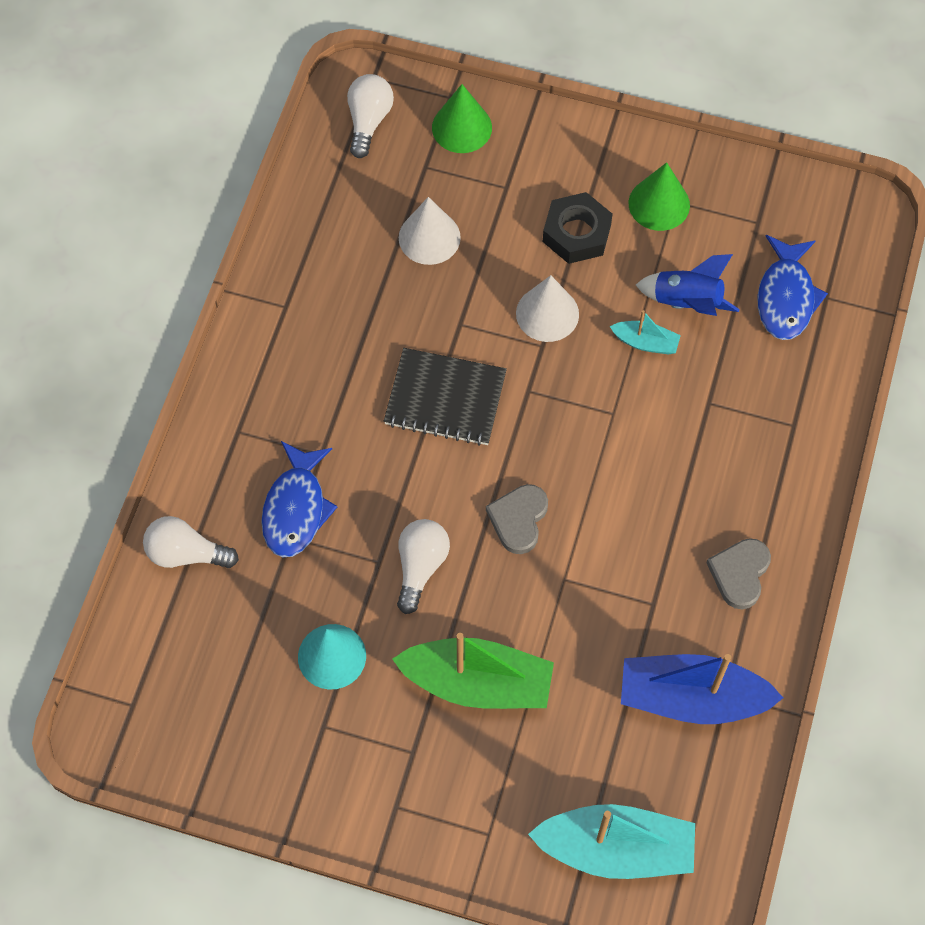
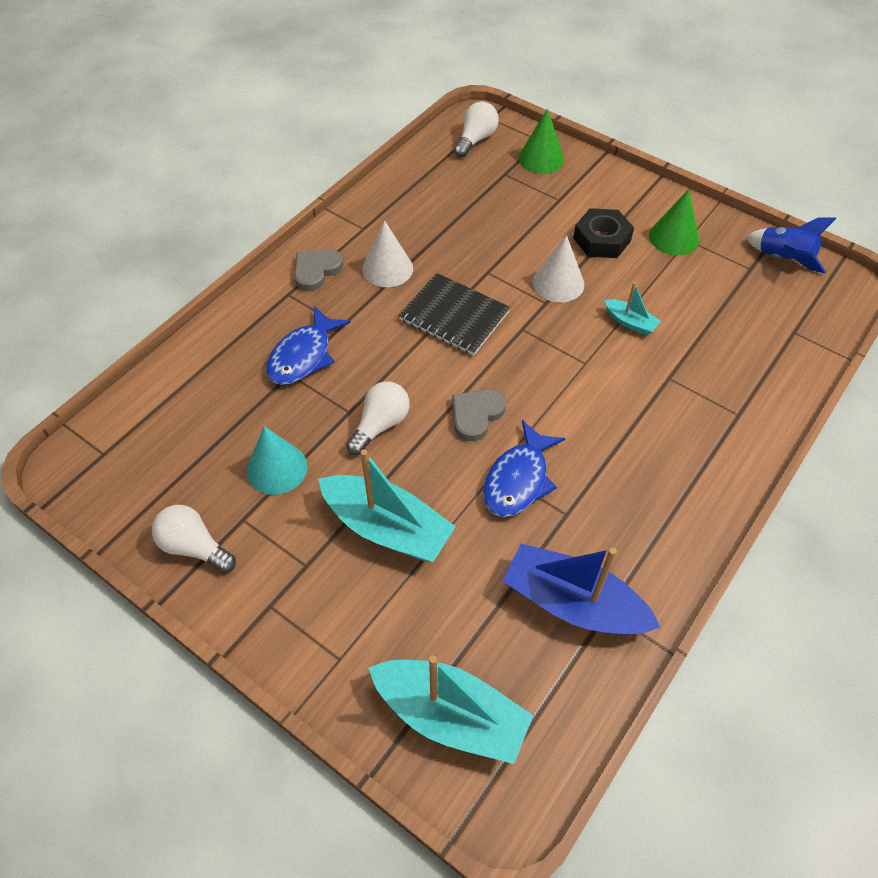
camera: 20 degrees right, 10 degrees down
white light bulb [143,516,239,568] -> white light bulb moved to [152,505,236,573]
green boat [392,633,554,709] -> turquoise boat [318,449,456,562]
white cone [399,197,461,265] -> white cone moved to [362,220,413,287]
blue rocket [636,254,739,316] -> blue rocket moved to [745,217,836,273]
grey heart [706,538,771,609] -> grey heart moved to [294,249,343,291]
blue fish [757,235,828,340] -> blue fish moved to [483,420,565,517]

